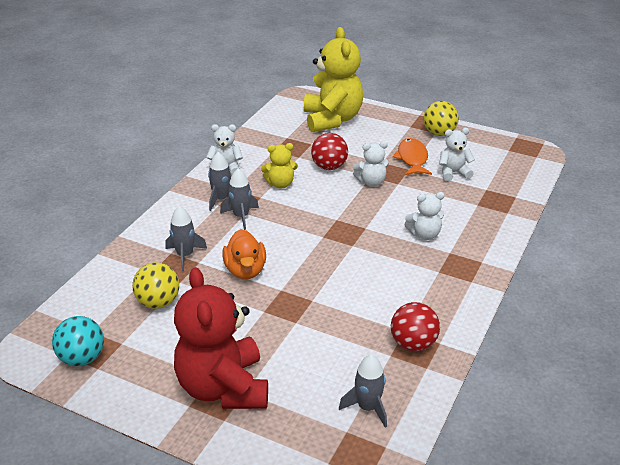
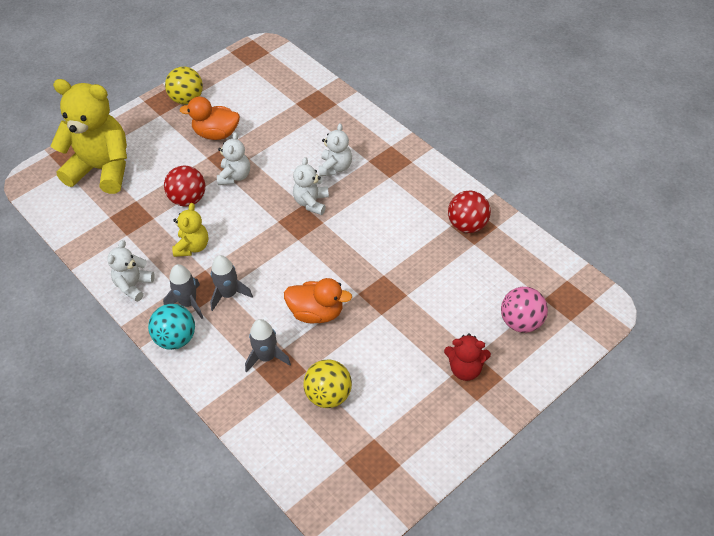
camera: 65 degrees left, 15 degrees up
turquoise ball [52,316,104,366] -> turquoise ball moved to [148,304,195,350]
red teddy bear [174,267,268,409] -> red teddy bear [444,333,491,381], size x0.49
grey rocket [339,355,387,428] -> none
orange fish [393,138,432,175] -> orange duck [179,96,240,140]
white teddy bear [439,128,475,181] -> white teddy bear moved to [293,157,329,215]
none -> pink ball [501,287,548,333]

